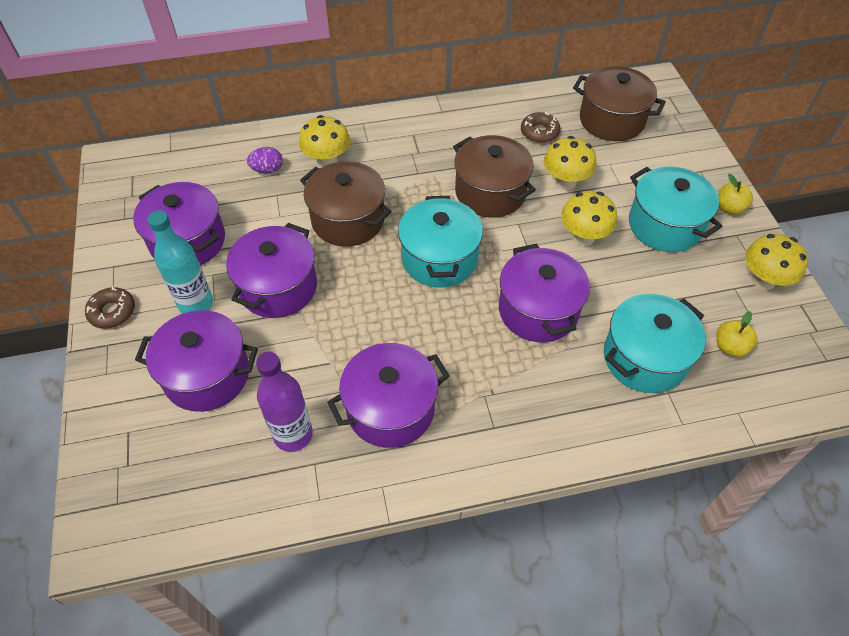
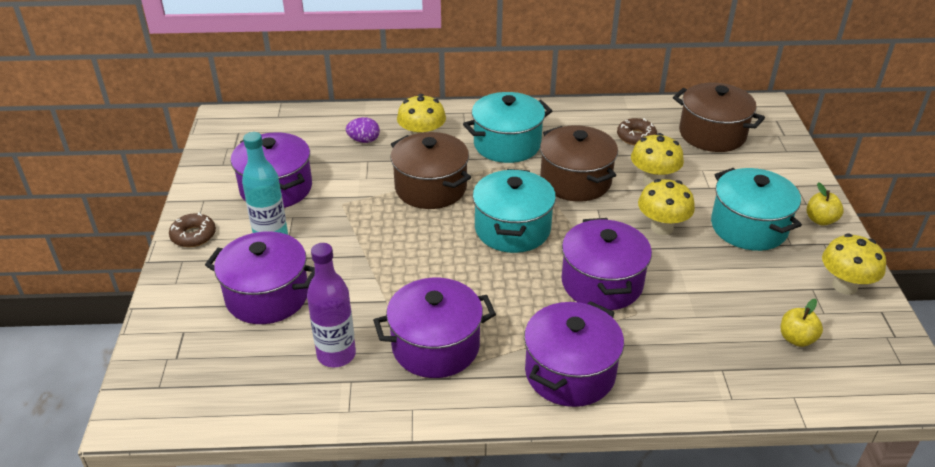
camera: 10 degrees right, 15 degrees down
purple pot [226,223,317,318] -> purple pot moved to [524,301,624,407]
turquoise pot [604,294,706,393] -> turquoise pot moved to [463,92,553,163]

